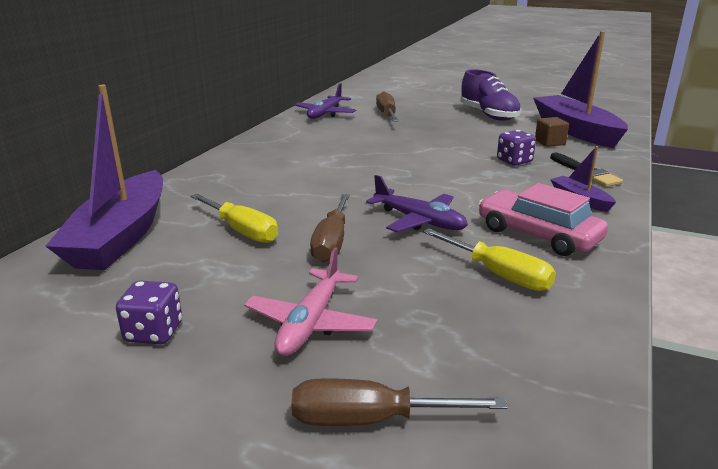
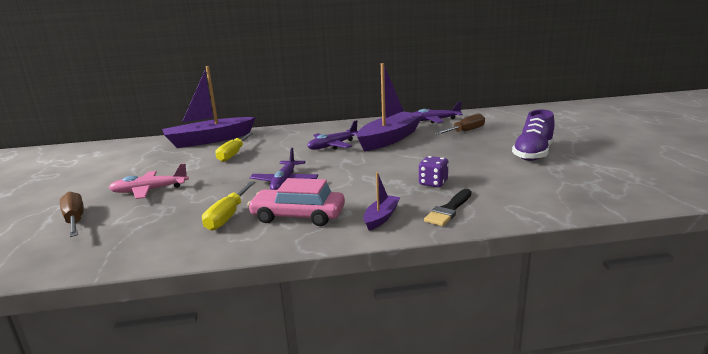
camera: 60 degrees right, 5 degrees down
purple dice [116,281,182,344] -> none
brown screwdriver [310,194,350,262] -> none
pink car [478,183,608,256] -> pink car turned 90 degrees counterclockwise [248,178,345,226]
purple boat [533,31,628,148] -> purple boat moved to [357,63,423,151]
brown cube [535,117,569,147] -> none
none -> purple plane [307,120,358,150]

